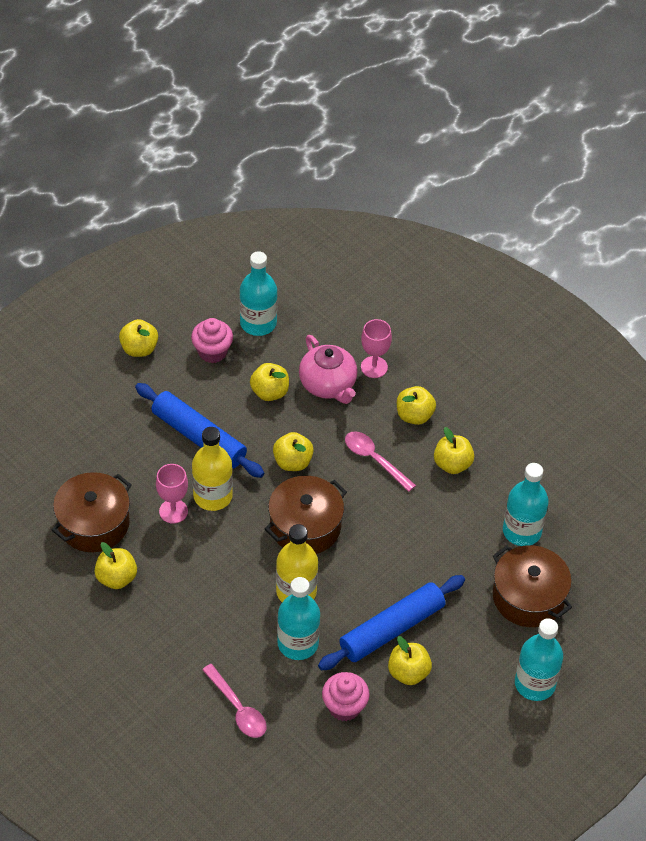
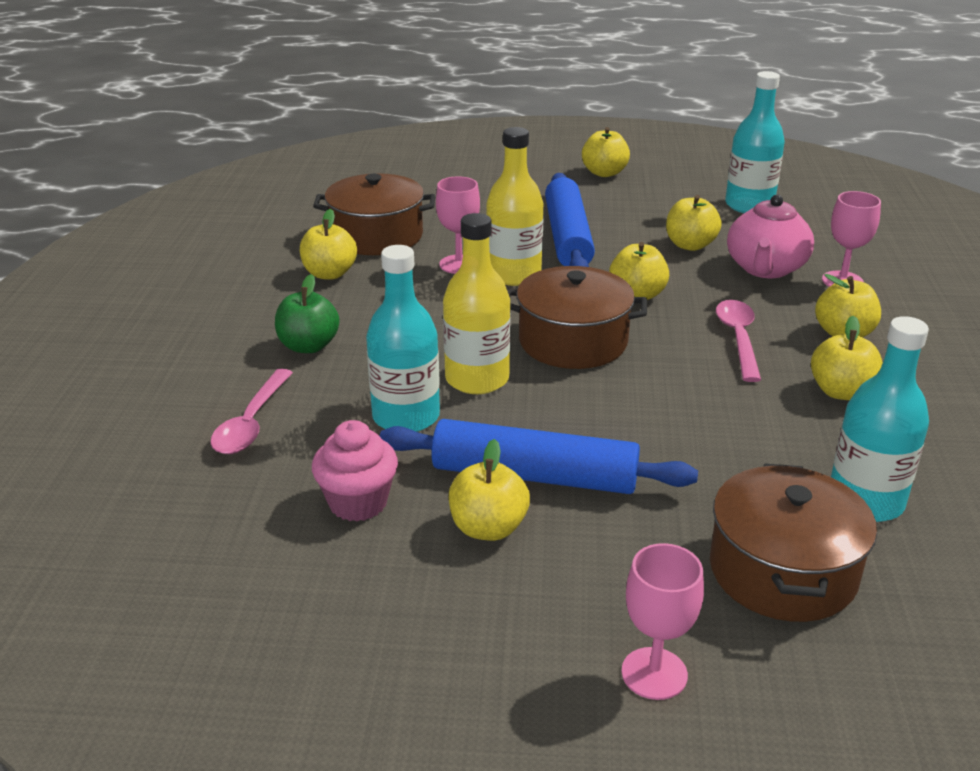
camera: 50 degrees right, 20 degrees down
pink cupcake [191,318,233,363] -> none
turquoise bottle [515,618,563,701] -> pink goblet [621,543,704,700]
none -> green apple [275,274,339,353]

